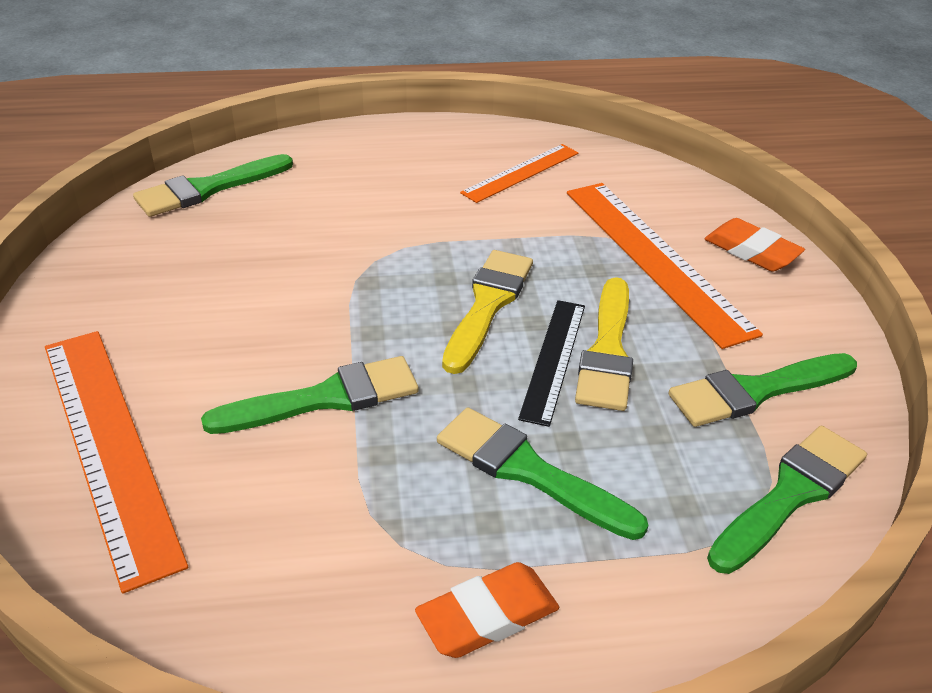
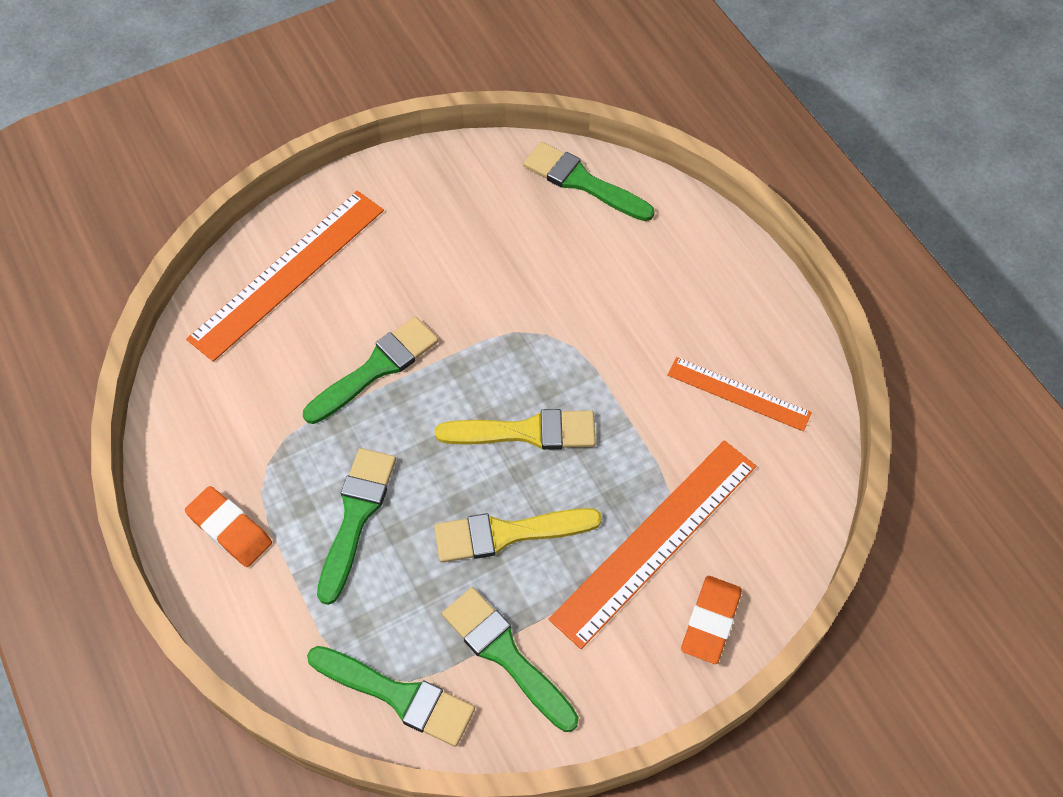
camera: 70 degrees right, 20 degrees up
green brush [201,356,419,434] -> green brush turned 90 degrees counterclockwise [303,317,438,424]
black ruler [518,300,585,427] -> none

